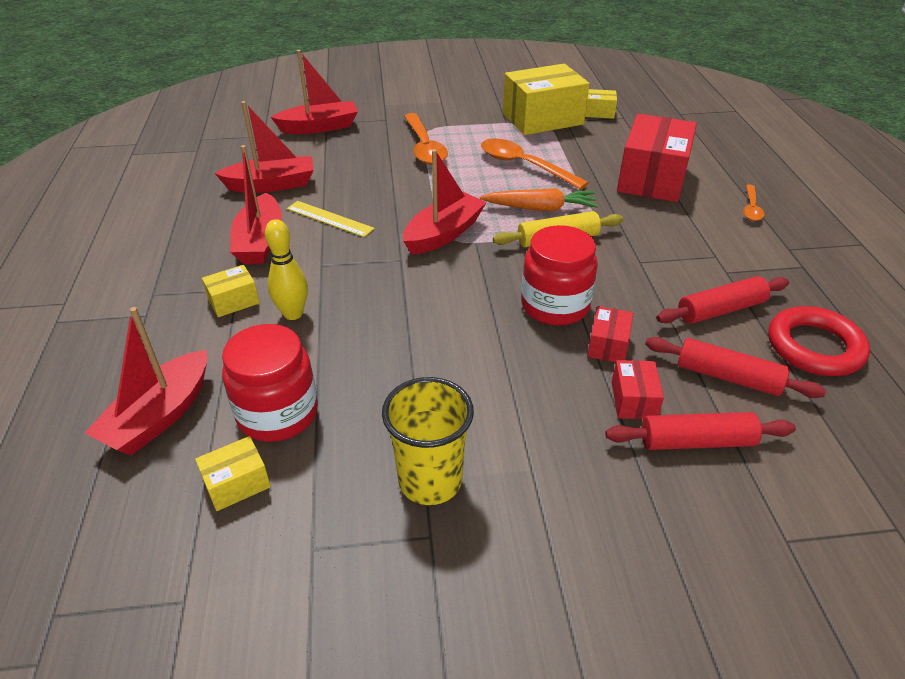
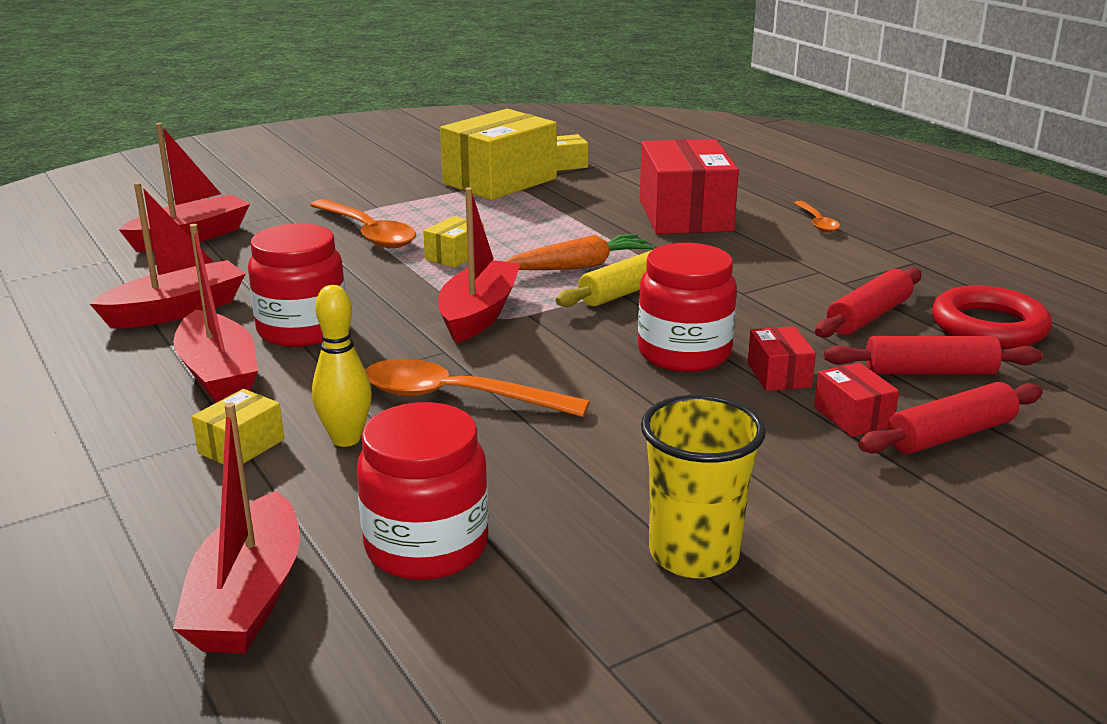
camera: 25 degrees left, 15 degrees down
yellow box [195,436,271,511] -> yellow box moved to [423,216,484,268]
yellow ruler [287,201,375,237] -> red jar [248,223,346,347]
orange spoon [481,138,589,190] -> orange spoon moved to [365,359,590,417]

